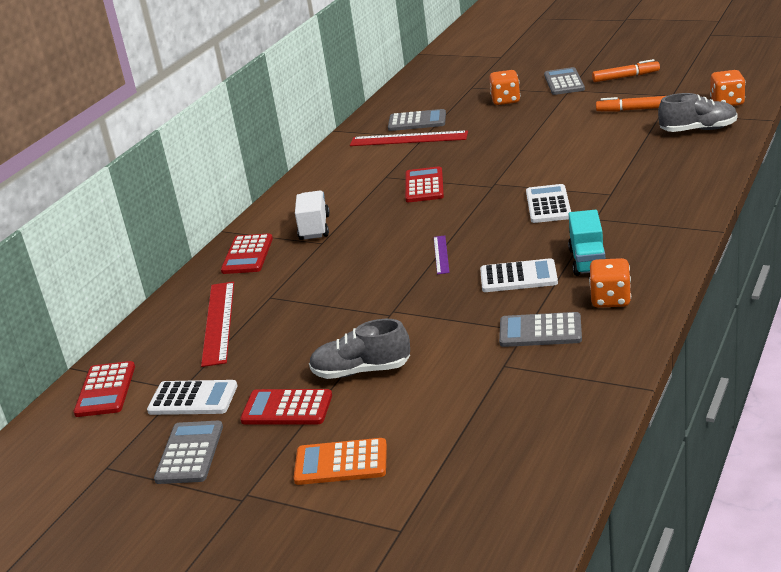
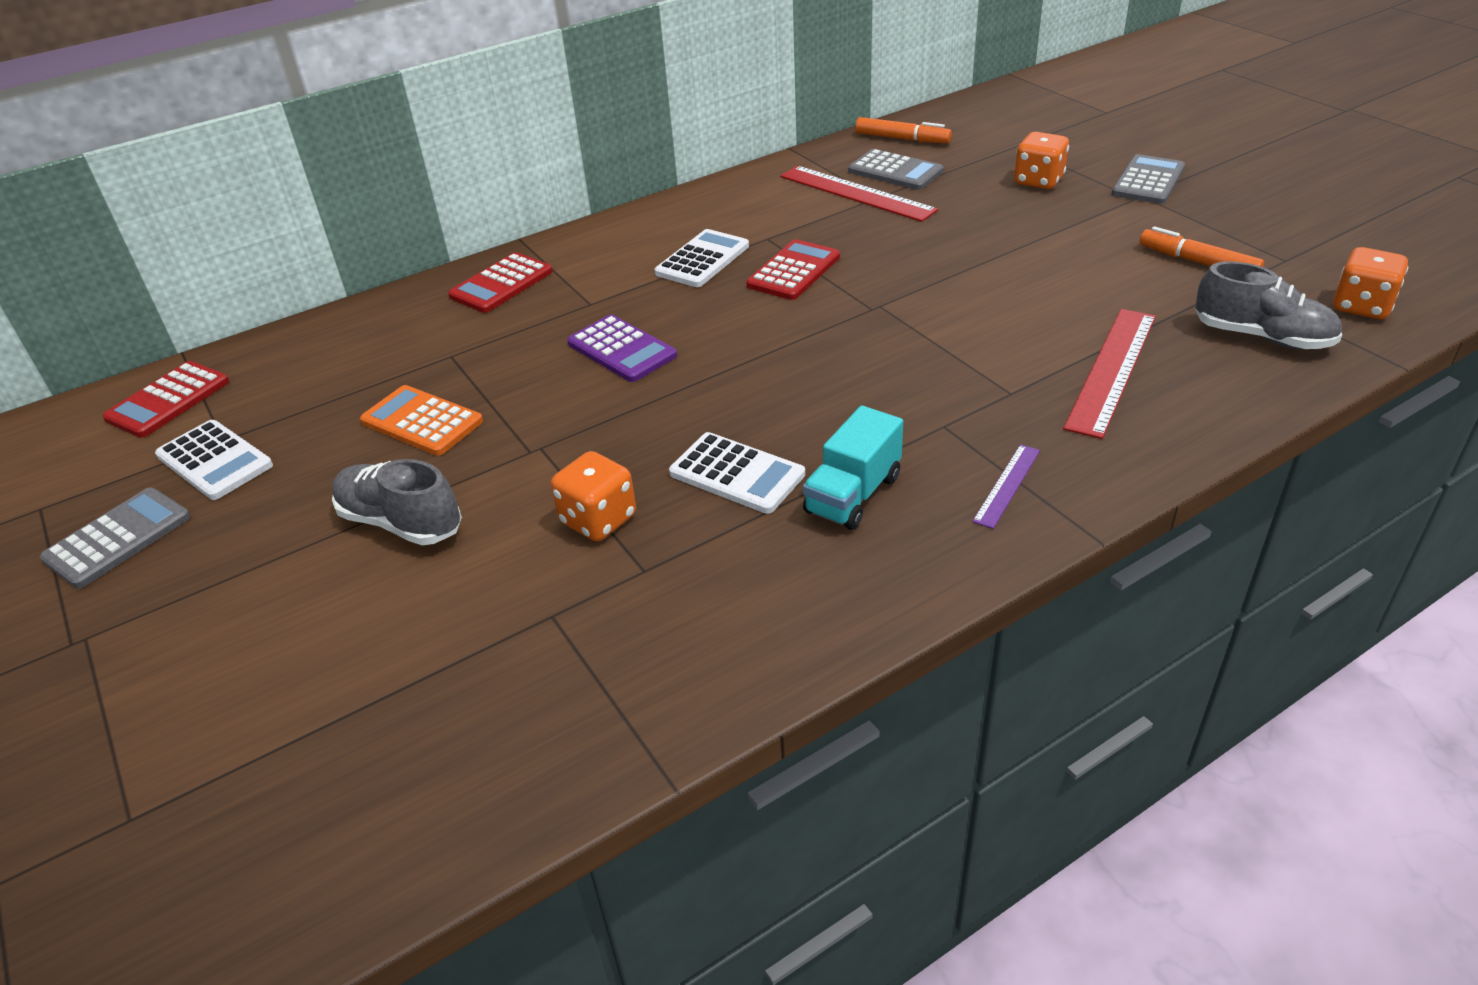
camera: 30 degrees right, 10 degrees up
red ruler [201,281,234,367] -> red ruler moved to [1063,309,1156,439]
red calculator [240,389,332,424] -> none
orange calculator [293,438,387,485] -> orange calculator moved to [360,385,483,456]
white truck [295,191,330,240] -> none
purple ruler [434,235,450,274] -> purple ruler moved to [972,444,1040,529]
grey calculator [499,312,582,347] -> none
white calculator [526,184,571,223] -> white calculator moved to [655,229,749,287]
orange dice [589,258,631,308] -> orange dice moved to [551,451,636,541]
orange marker [592,59,660,82] -> orange marker moved to [855,117,952,143]
none -> purple calculator [567,315,677,382]

